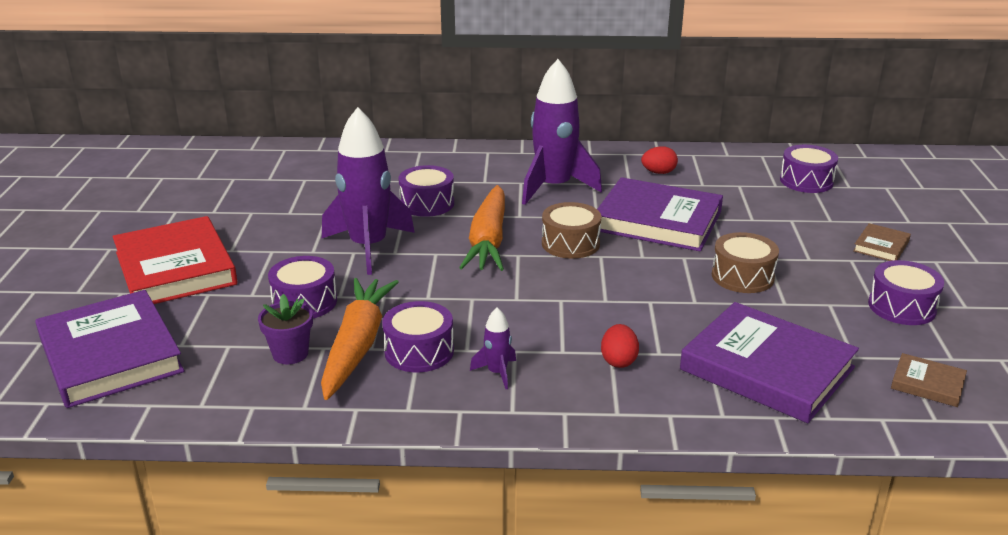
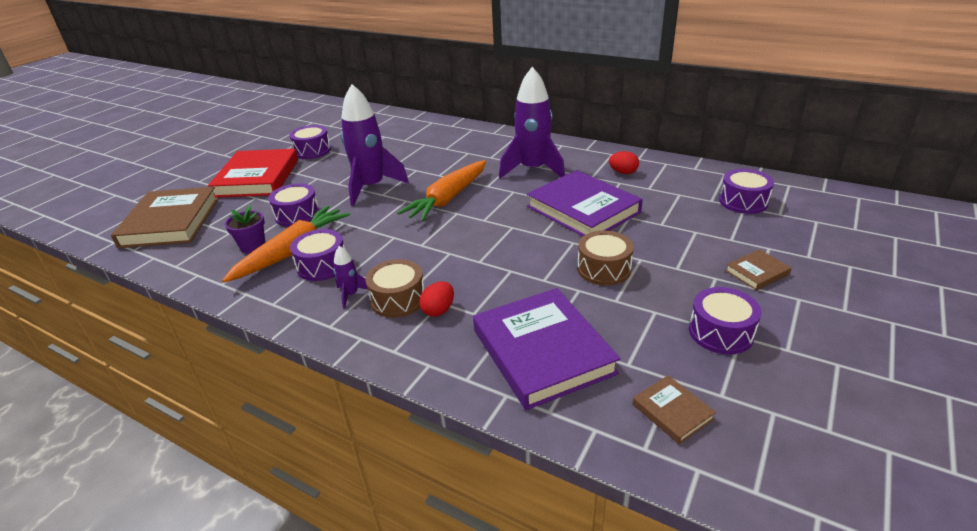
camera: 30 degrees right, 5 degrees up
purple book [35,290,184,408] -> brown book [111,187,219,248]
purple drum [399,165,454,217] -> purple drum moved to [289,125,331,159]
brown drum [542,202,601,259] -> brown drum moved to [366,259,424,318]

